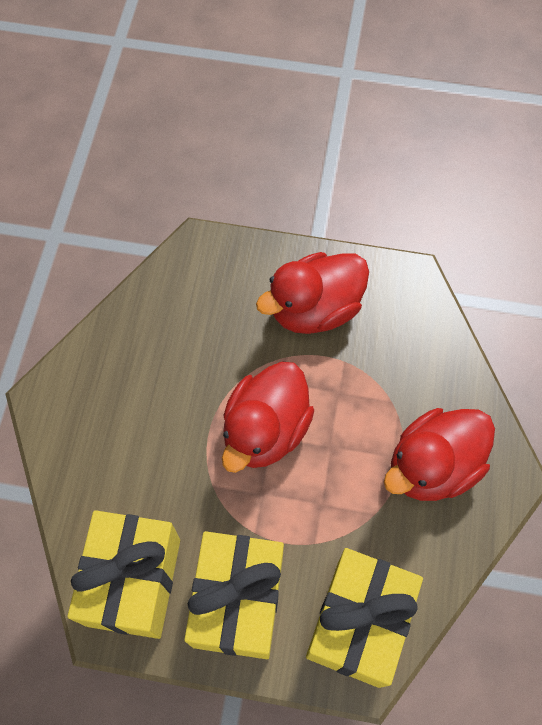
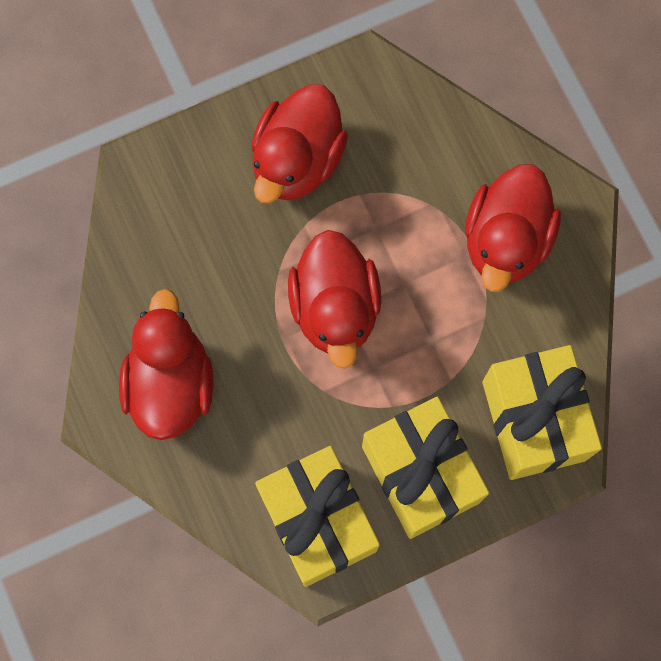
camera: 35 degrees left, 10 degrees up
none -> red duck [119,289,214,440]

